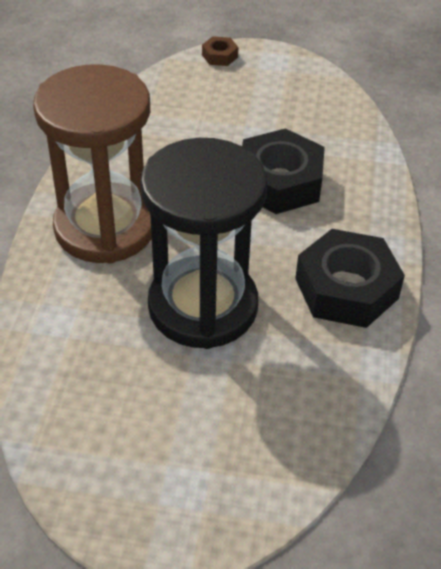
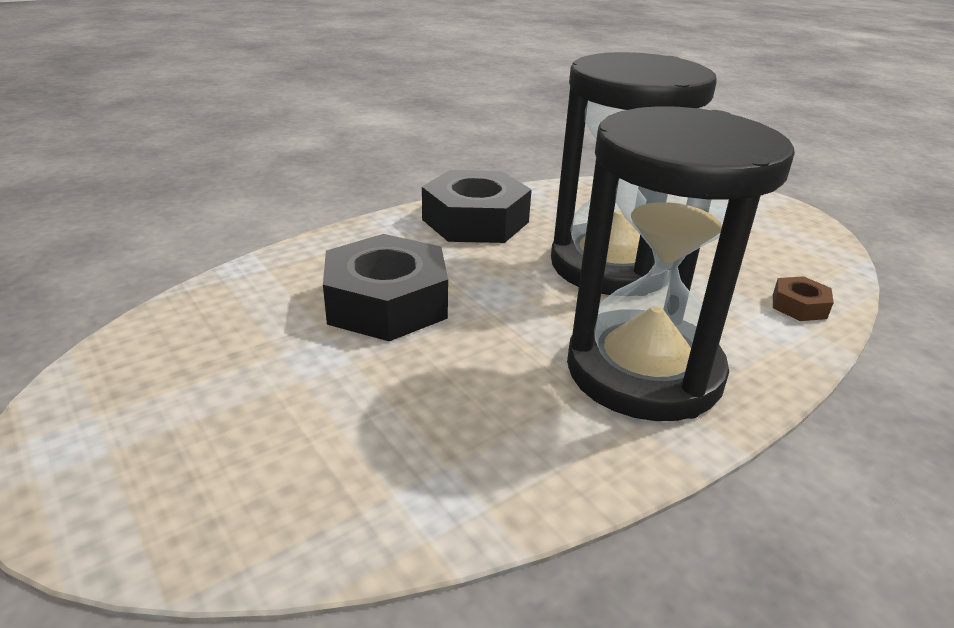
camera: 135 degrees left, 15 degrees down
brown hourglass [33,64,152,263] -> black hourglass [567,106,795,421]
brown nut [202,36,238,66] -> brown nut moved to [773,276,834,321]

